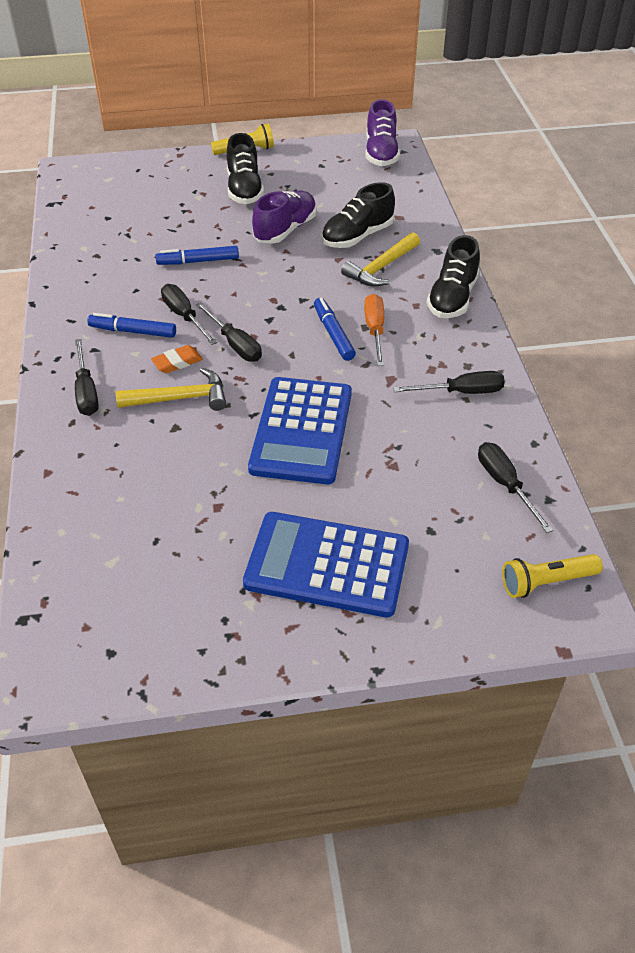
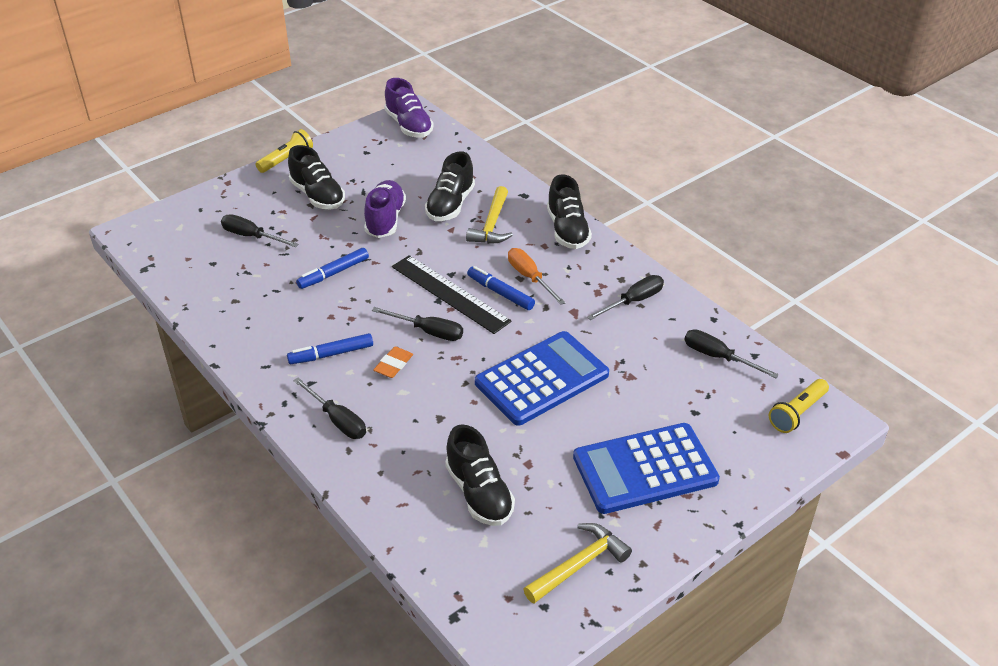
camera: 30 degrees left, 5 degrees down
yellow hammer [116,368,226,411] -> yellow hammer moved to [523,523,632,604]
black screwdriver [161,284,217,345] -> black screwdriver moved to [221,214,299,247]
blue calculator [248,377,352,484] -> blue calculator turned 105 degrees counterclockwise [475,331,609,426]
none -> black ruler [392,255,512,334]
none -> black shoe [445,424,515,526]

